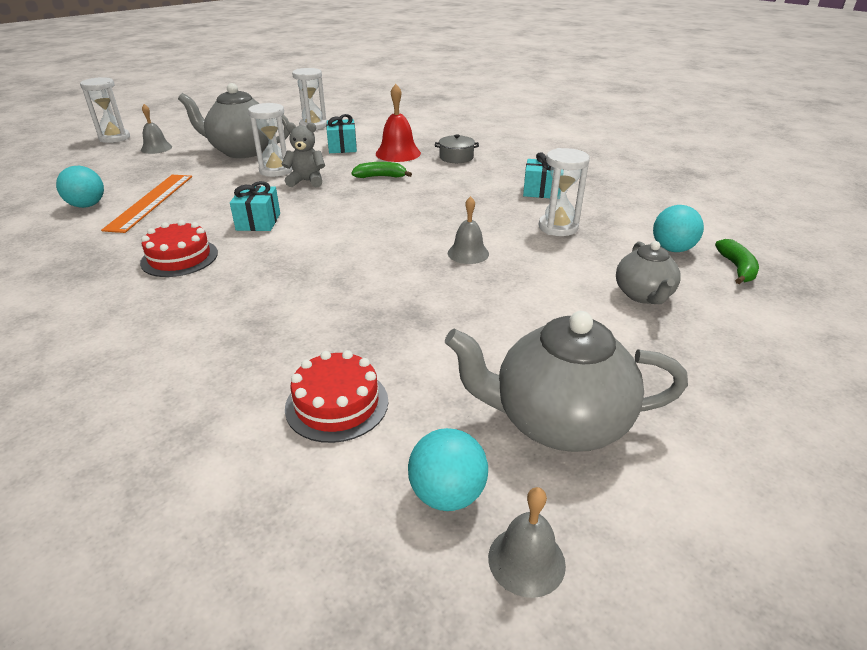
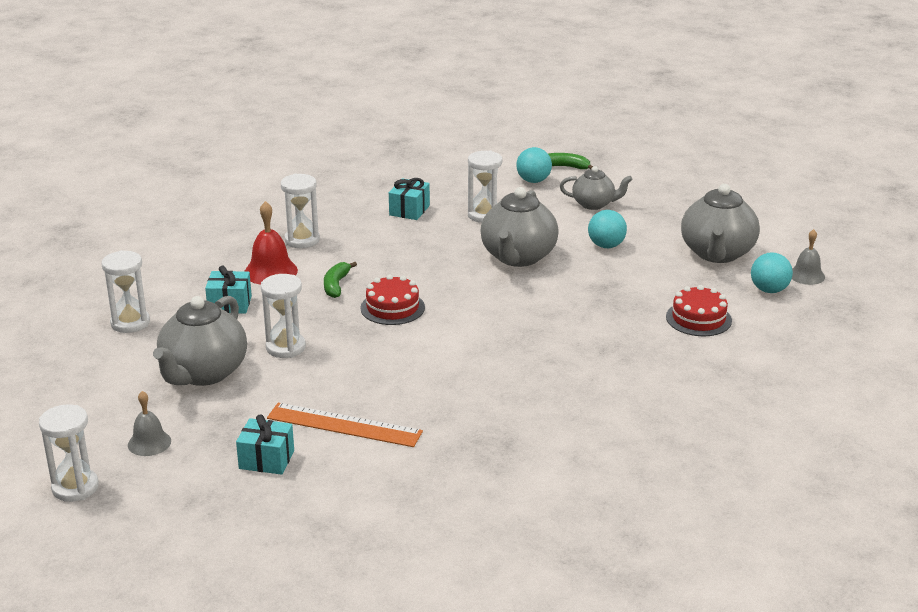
camera: 80 degrees left, 5 degrees down
turquoise ball [56,166,104,208] -> turquoise ball moved to [588,210,627,248]
red cake [140,220,218,277] -> red cake moved to [360,275,425,325]
turquoise gift [230,181,280,231] -> turquoise gift moved to [236,414,294,475]
grey teddy bear [282,122,325,187] -> none
grey pot [435,134,479,163] -> white hourglass [281,174,320,248]
grey bell [448,196,489,264] -> grey teapot [480,187,559,267]

